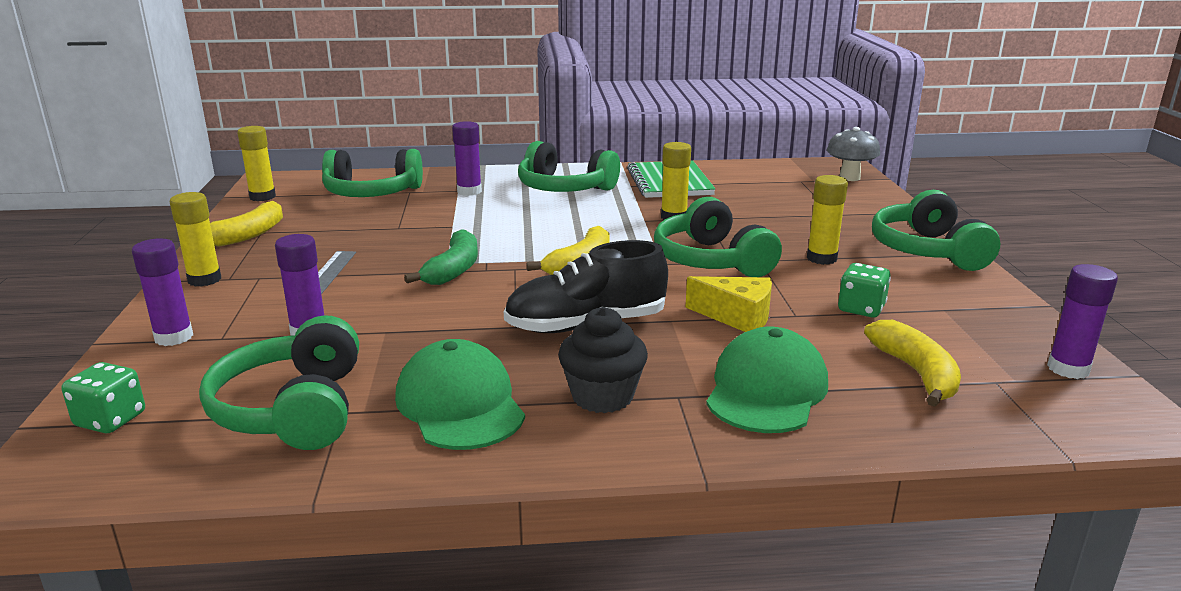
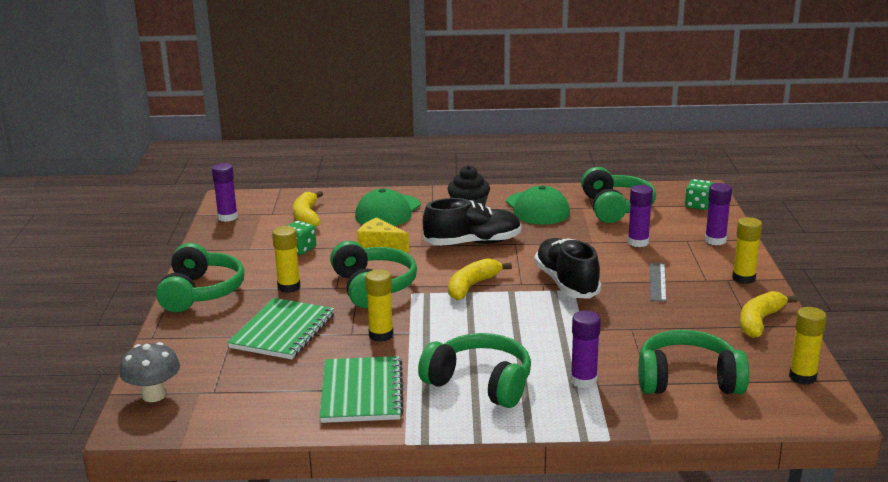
camera: 175 degrees left, 0 degrees up
green banana [404,229,478,285] -> black shoe [534,238,601,299]
none -> green notebook [227,298,334,359]

